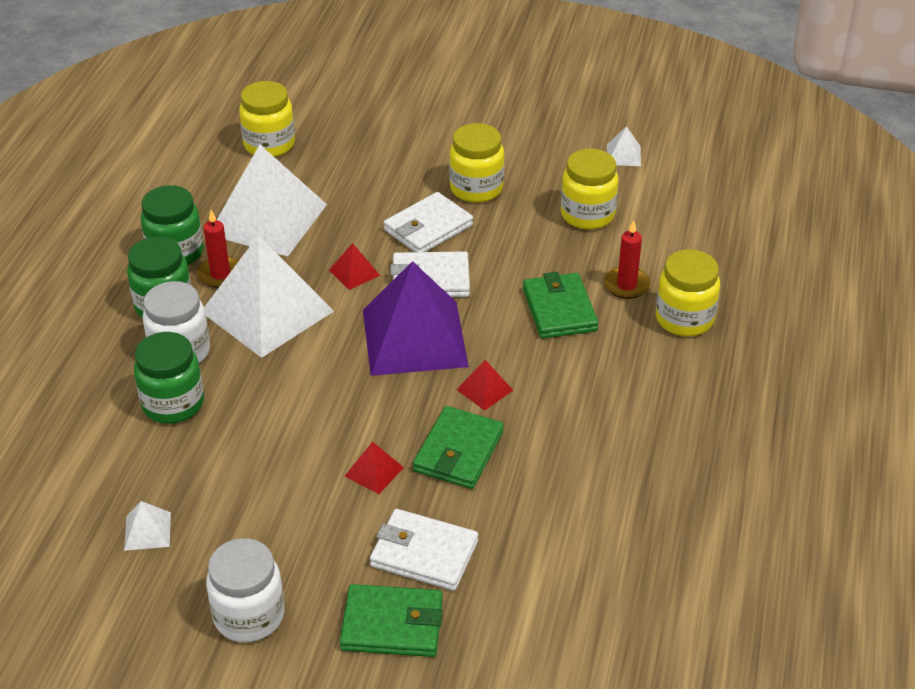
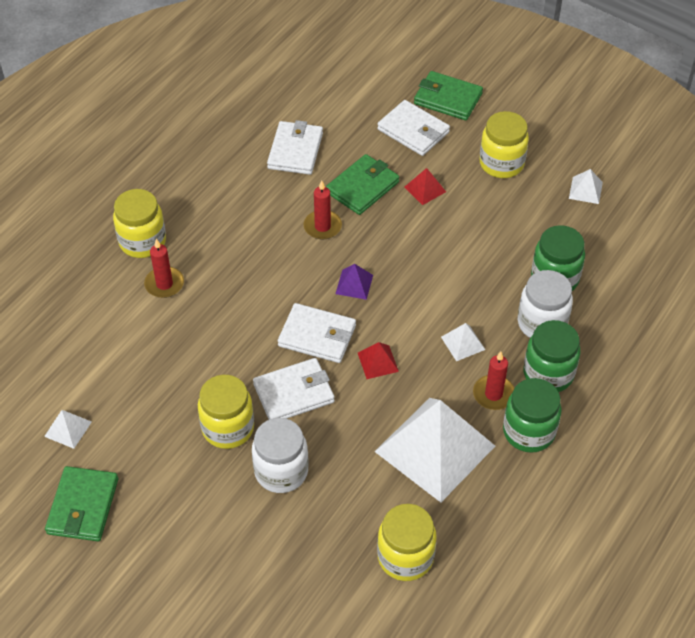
camera: 160 degrees left, 10 degrees up
white pyramid [204,235,334,358] -> white pyramid [441,323,485,361], size x0.41
white jar [206,538,284,643] -> white jar moved to [252,418,309,493]
purple pyramid [363,261,469,376] -> purple pyramid [335,264,373,300], size x0.41
red pyramid [456,360,513,411] -> red candle [304,180,342,240]
green wallet [523,272,598,339] -> green wallet moved to [45,466,118,541]
yellow jar [561,149,618,230] -> yellow jar moved to [479,111,529,178]
none -> white wallet [267,120,323,175]

